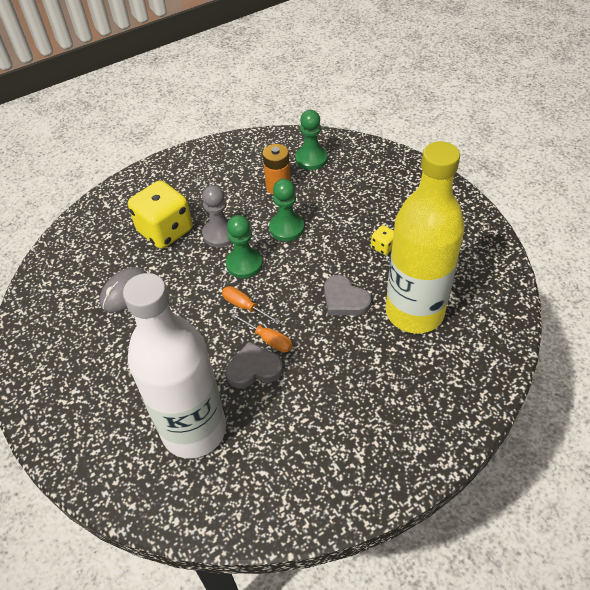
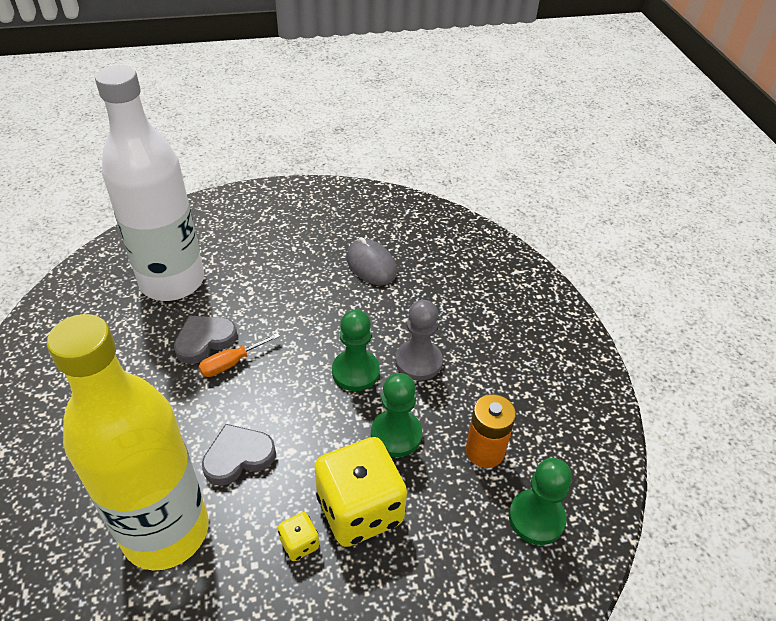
camera: 105 degrees right, 5 degrees down
yellow dice [128,180,193,249] -> yellow dice moved to [314,437,407,547]
orange screwdriver [222,286,280,324] -> none
grey heart [226,342,283,388] -> grey heart turned 135 degrees counterclockwise [174,315,237,364]

